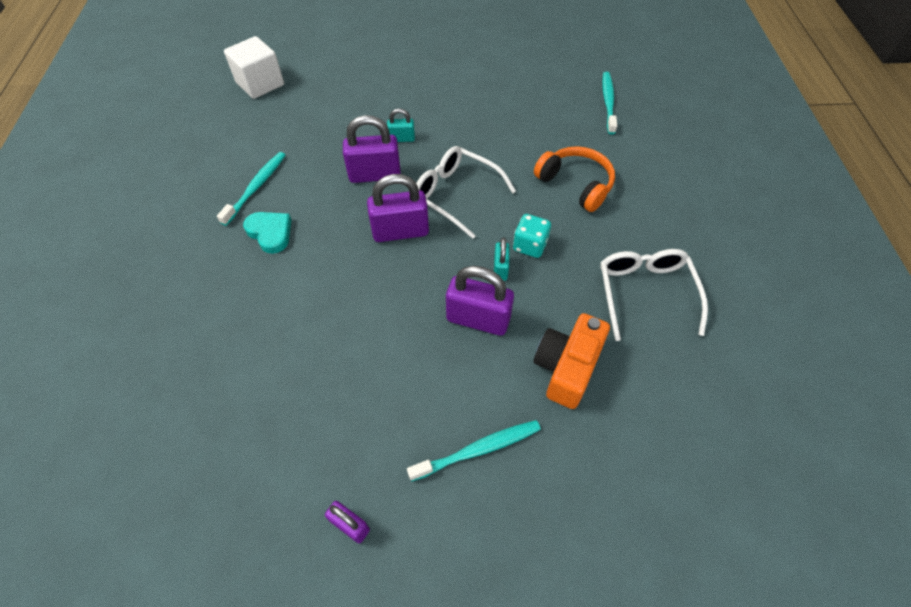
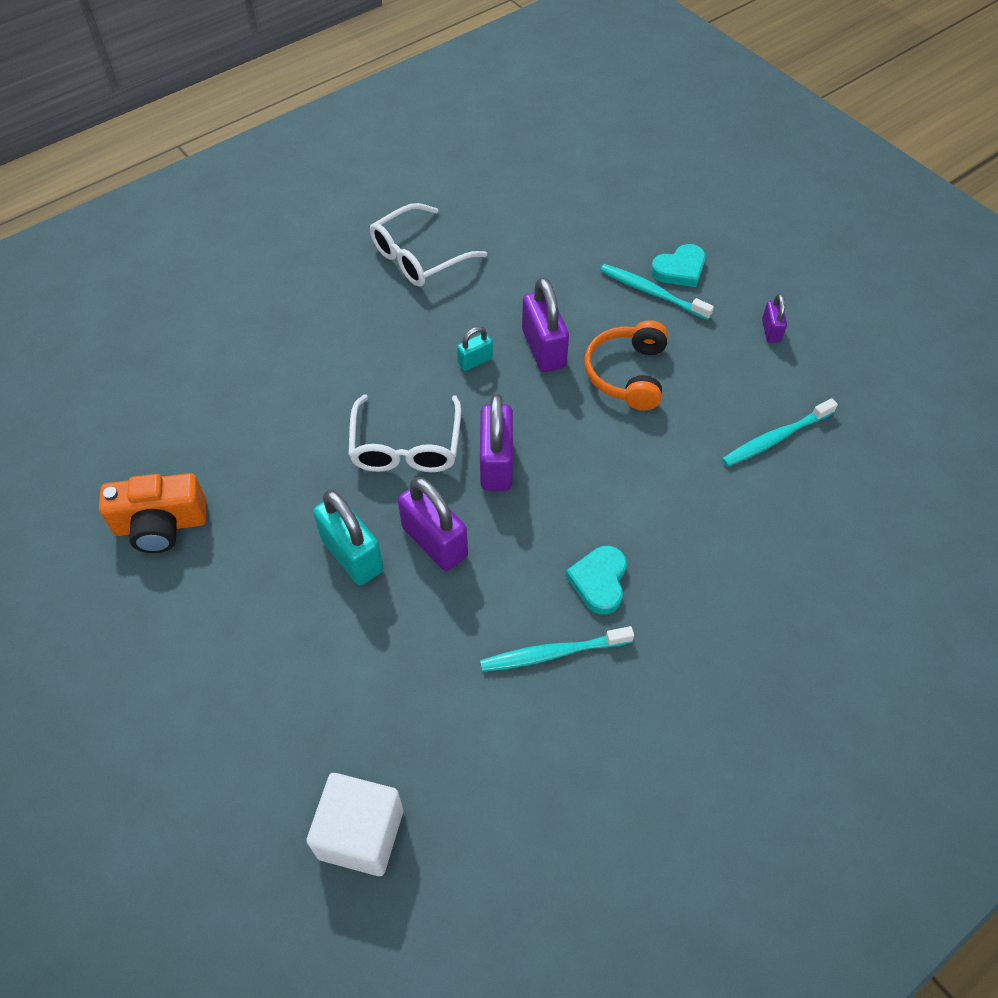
camera: 125 degrees left, 0 degrees up
purple padlock [367,174,429,242] -> purple padlock turned 45 degrees clockwise [480,394,513,491]
turquoise padlock [387,108,415,142] -> turquoise padlock [313,490,384,585], size x1.88
turquoise dice [513,214,551,258] -> none
orange headphones [534,146,615,212] -> orange headphones moved to [585,320,668,411]
orange camera [534,313,610,409] -> orange camera moved to [99,473,207,553]
turquoise toothbrush [602,72,617,135] -> turquoise toothbrush moved to [722,398,838,467]
none -> turquoise heart [651,244,706,287]

